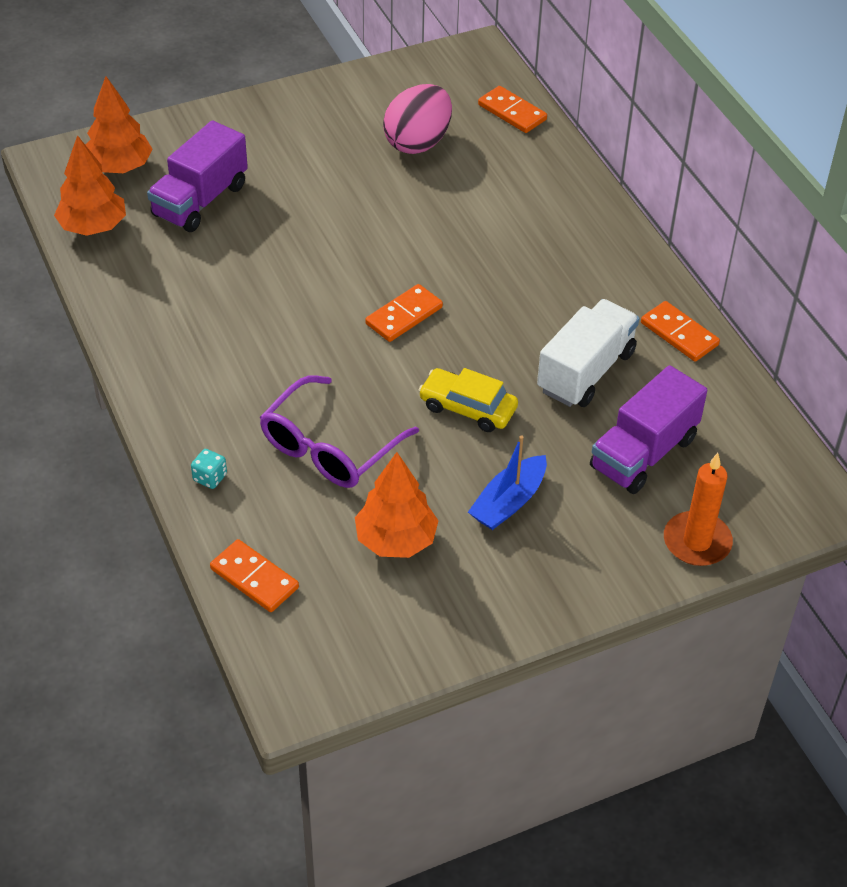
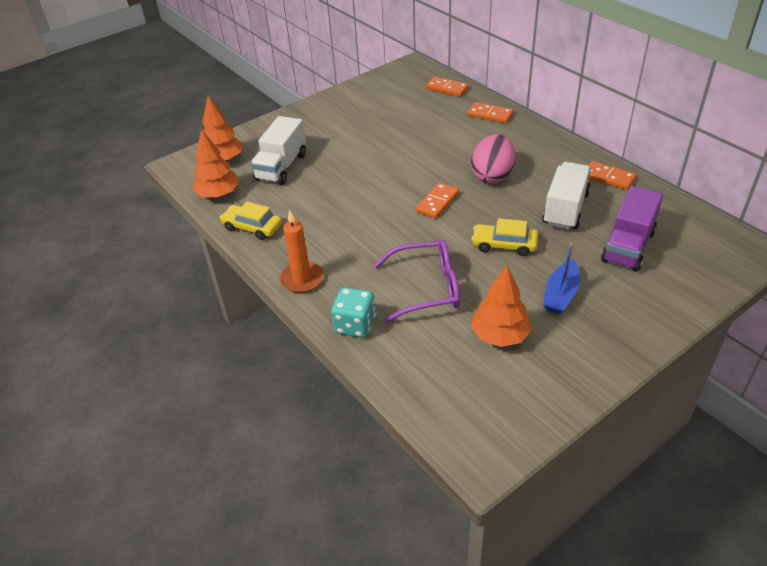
camera: 10 degrees left, 5 degrees down
purple truck [147,120,248,232] -> white truck [251,116,306,185]
turquoise dice [191,449,227,489] -> turquoise dice [331,287,376,338], size x1.86
orange domino [210,539,299,612] -> orange domino moved to [467,102,513,123]
purple glasses [260,375,419,488] -> purple glasses turned 120 degrees counterclockwise [374,240,460,323]
pink egg [383,84,452,154] -> pink egg moved to [471,134,515,184]
orange candle [664,453,733,566] -> orange candle moved to [279,210,324,293]
none -> yellow car [220,202,282,240]

